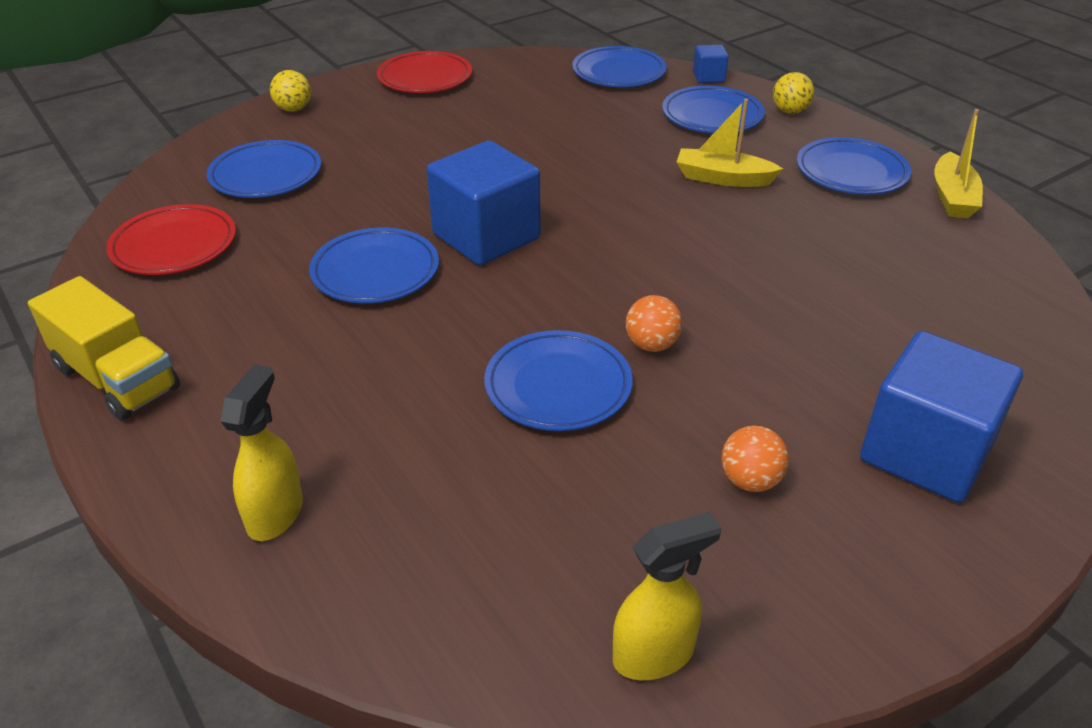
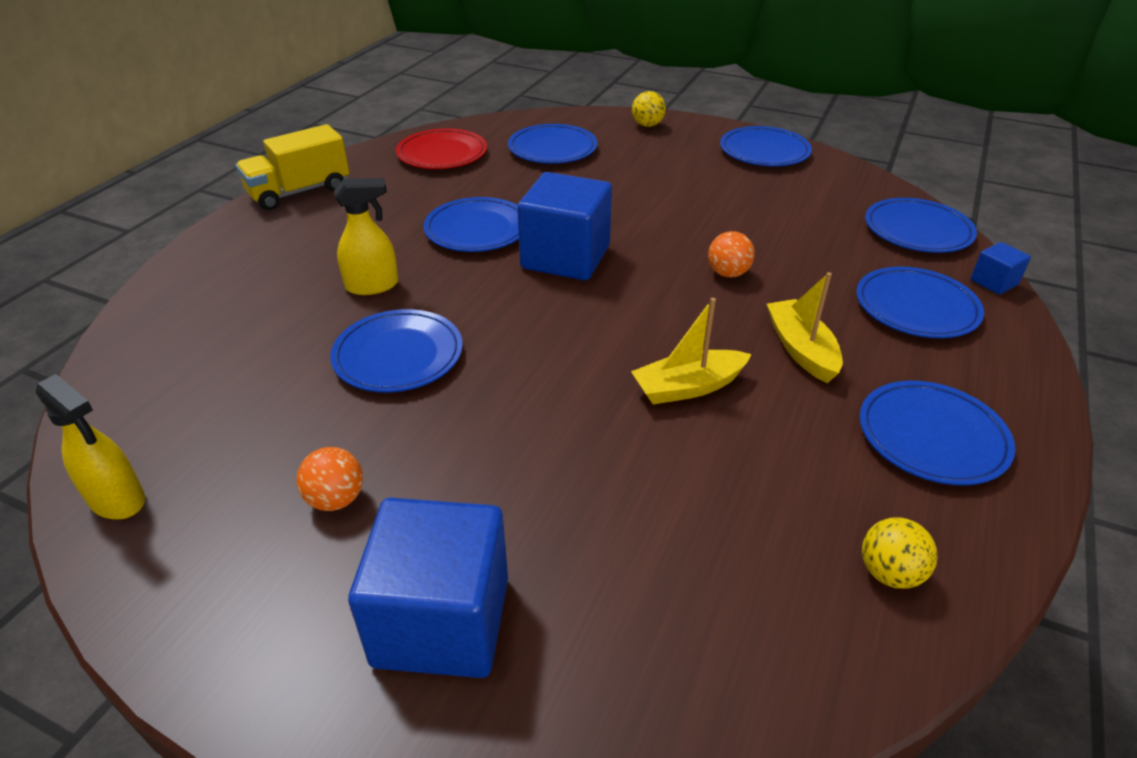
camera: 60 degrees right, 0 degrees up
yellow truck [28,276,180,420] -> yellow truck turned 45 degrees clockwise [236,124,350,210]
yellow spray bottle [220,364,303,541] -> yellow spray bottle moved to [334,178,398,295]
red plate [377,51,472,93] -> blue plate [720,126,812,166]
orange ball [626,295,682,352] -> orange ball moved to [708,231,755,277]
yellow ball [773,72,814,114] -> yellow ball moved to [862,517,938,589]
yellow boat [934,109,983,218] -> yellow boat moved to [631,298,752,404]

